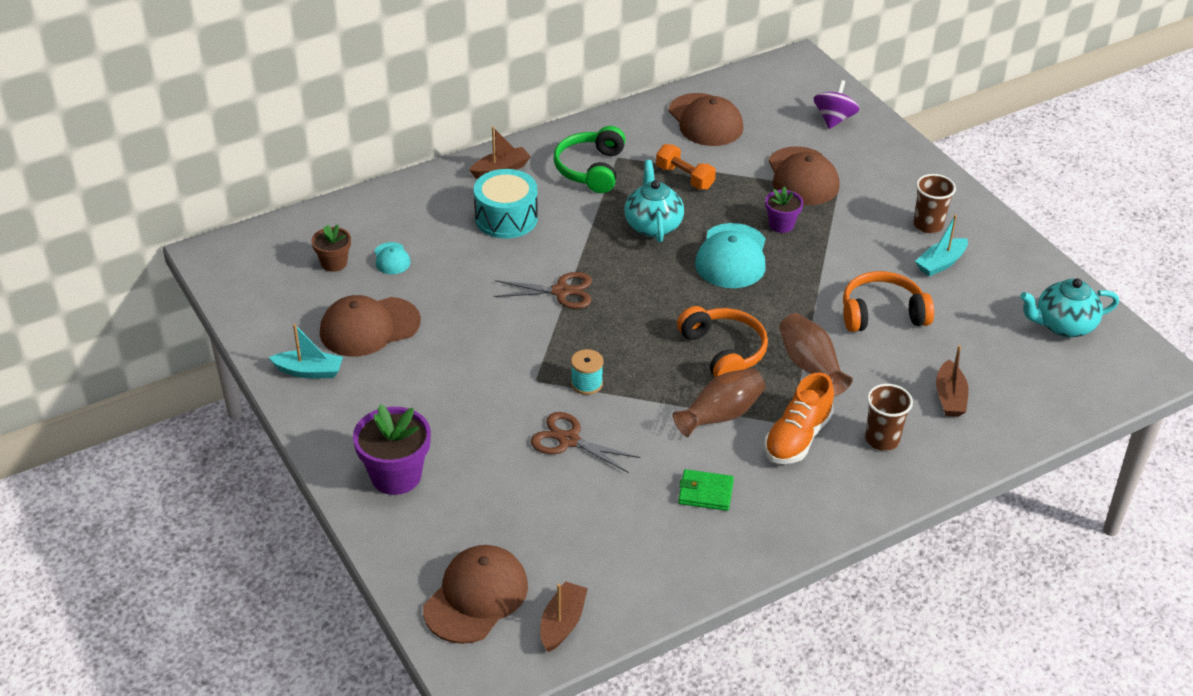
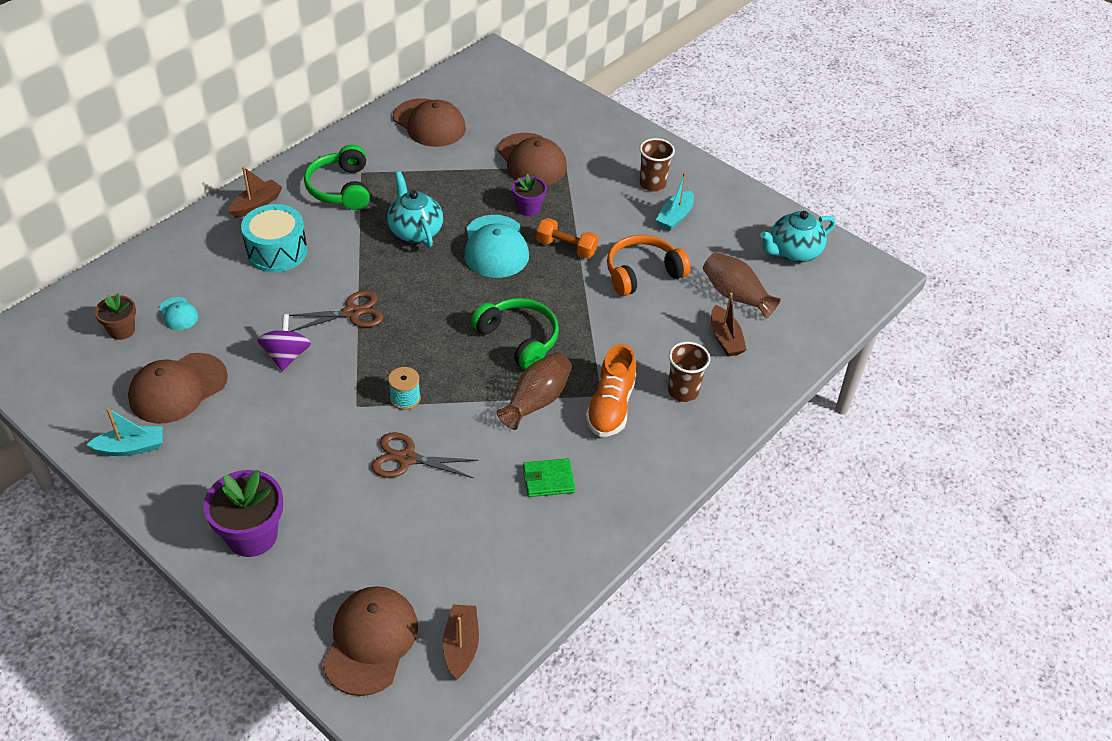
camera: 20 degrees left, 5 degrees up
orange dumbbell [656,144,716,190] -> orange dumbbell moved to [536,218,598,258]
orange headphones [677,306,768,378] -> green headphones [471,298,559,370]
brown vase [779,313,853,396] -> brown vase moved to [703,252,781,318]
purple spinning top [814,80,859,129] -> purple spinning top moved to [257,314,311,371]

